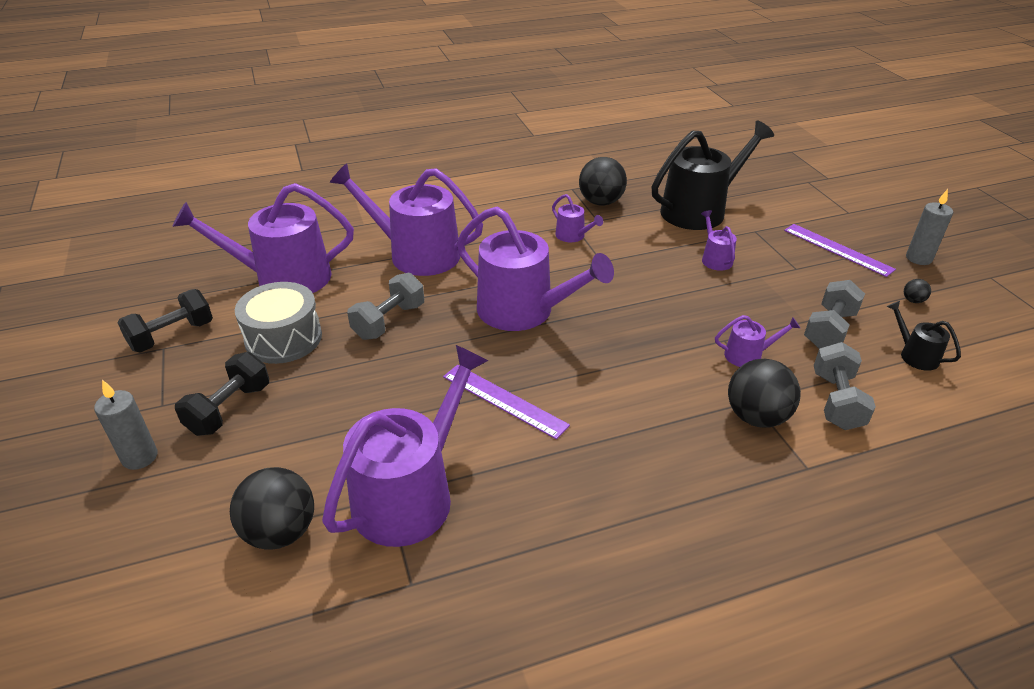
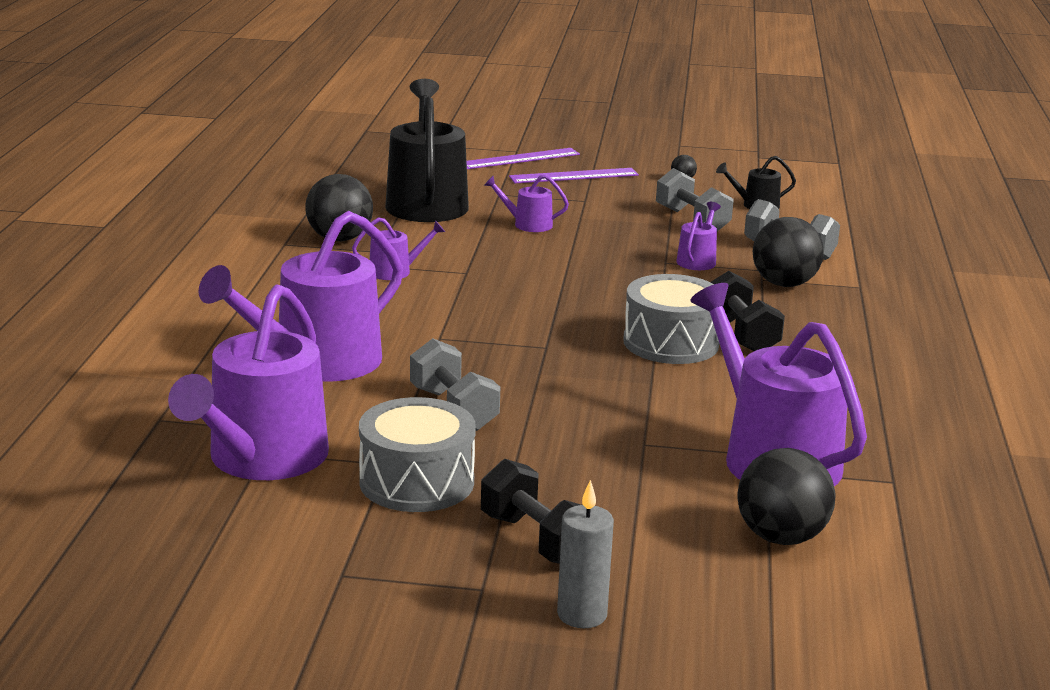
camera: 65 degrees left, 15 degrees down
black dumbbell [118,289,213,353] -> black dumbbell moved to [711,271,785,351]
purple ruler [443,365,570,439] -> purple ruler moved to [467,148,580,169]
purple watering can [457,207,614,331] -> none
grey candle [906,189,953,265] -> none
none -> grey drum [623,274,719,364]

